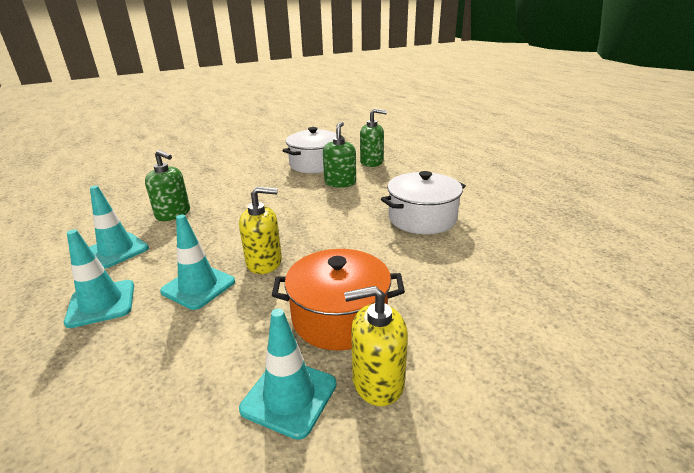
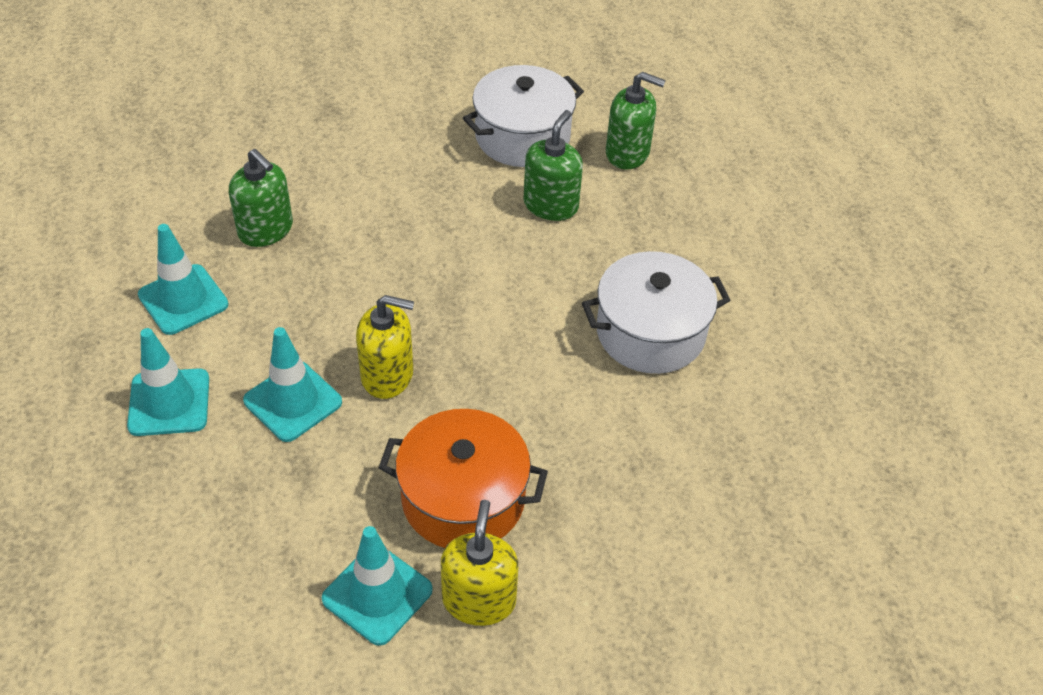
camera: 10 degrees right, 20 degrees up
yellow soap dispenser [344,286,408,406] -> yellow soap dispenser turned 90 degrees clockwise [441,500,518,626]

